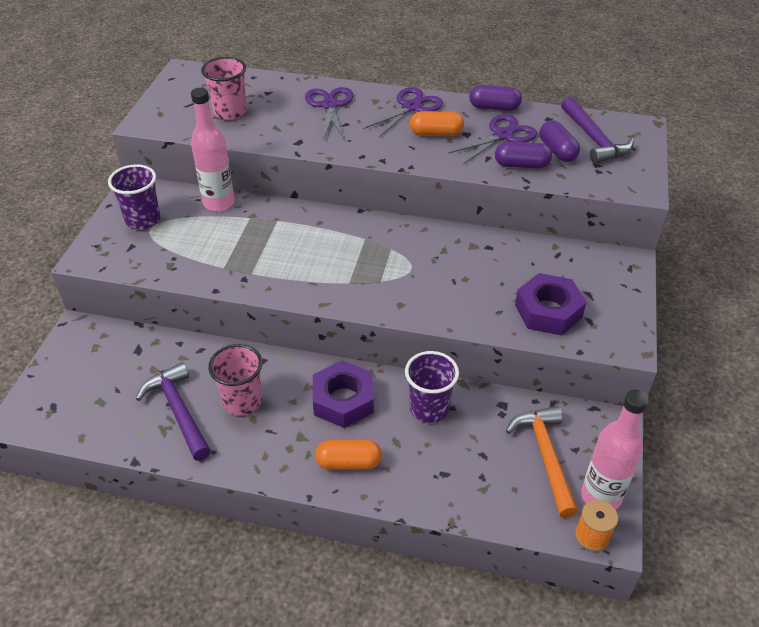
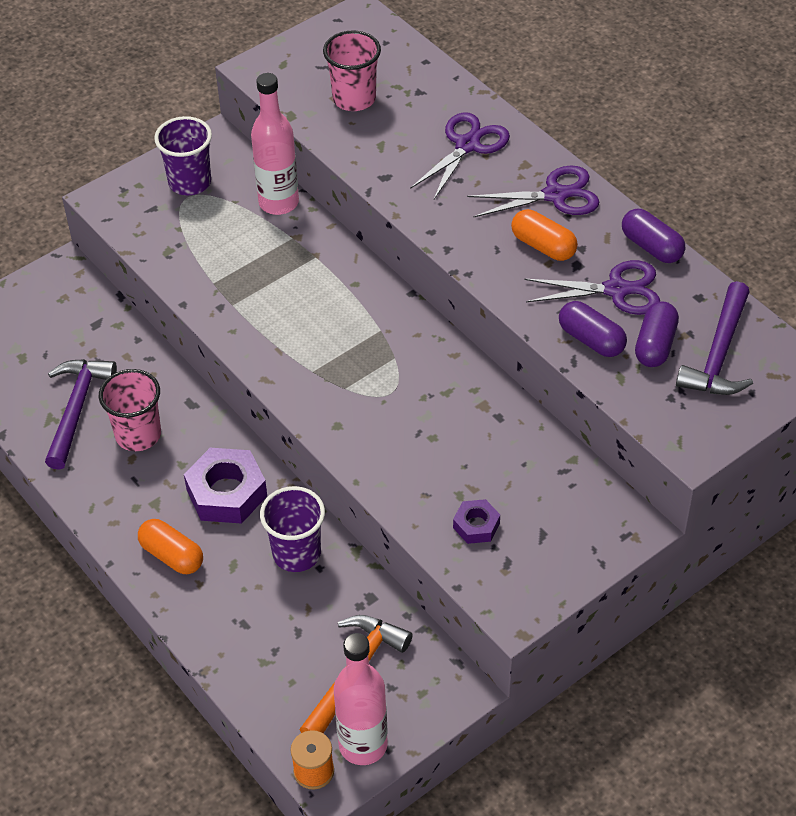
camera: 40 degrees right, 5 degrees up
purple nut [515,273,586,336] -> purple nut [453,499,500,544], size x0.54

